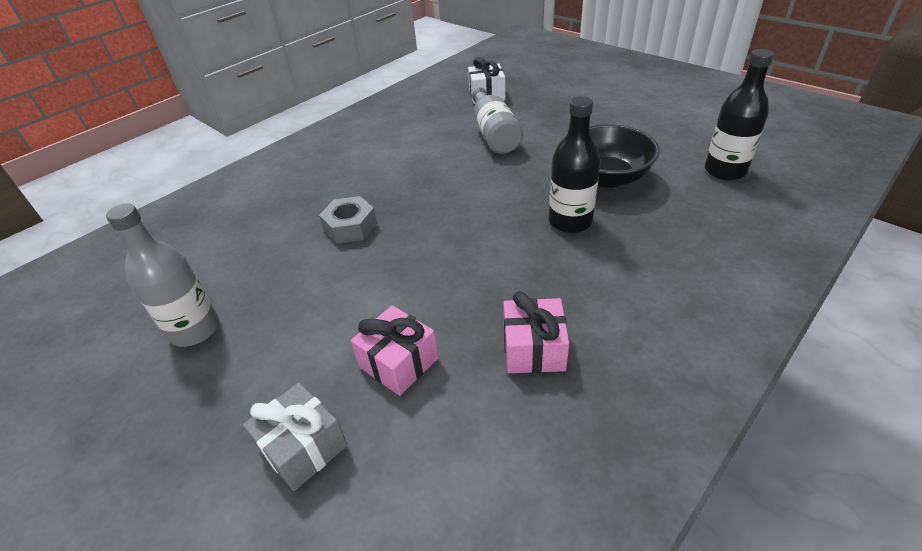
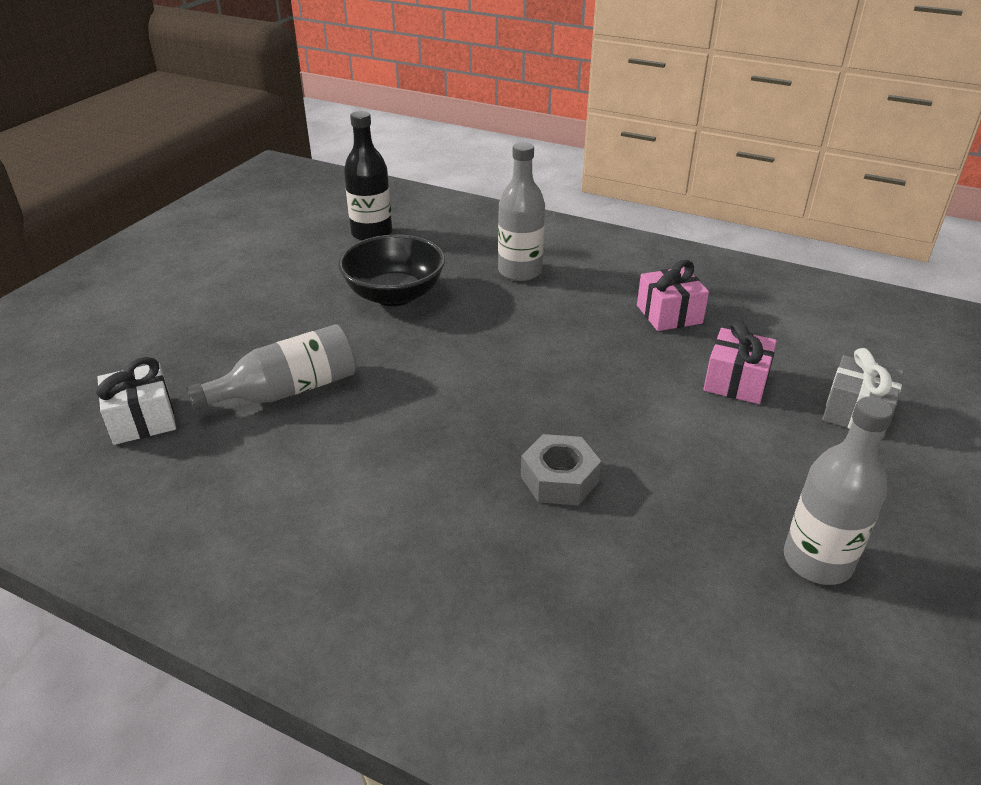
camera: 110 degrees left, 5 degrees down
black bottle [549,96,601,233] -> none
none -> grey bottle [498,142,545,281]

